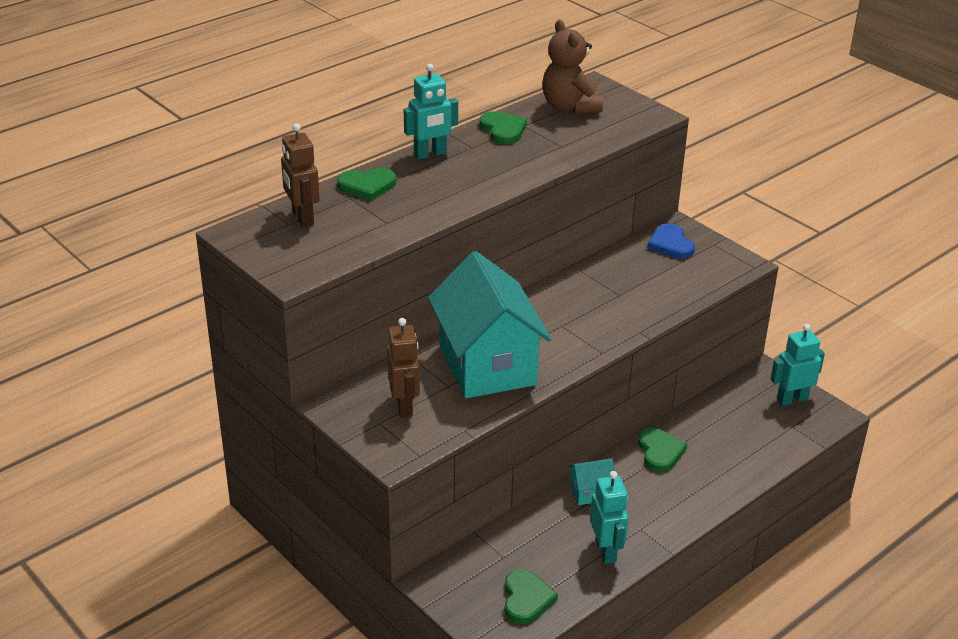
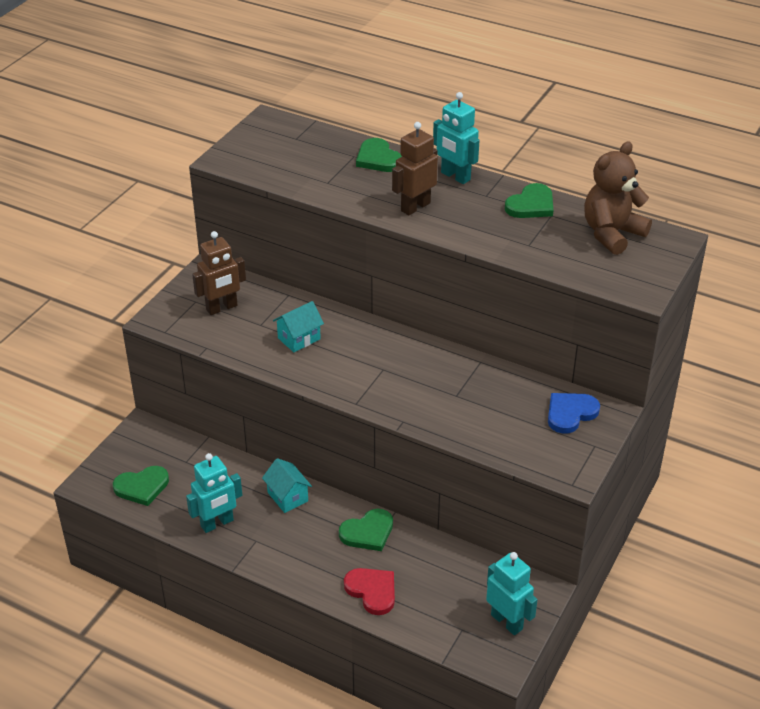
camera: 70 degrees right, 5 degrees up
brown robot [281,123,320,227] -> brown robot moved to [392,122,438,216]
turquoise house [428,251,552,398] -> turquoise house [273,301,324,352], size x0.41
none -> red heart [344,568,395,615]

